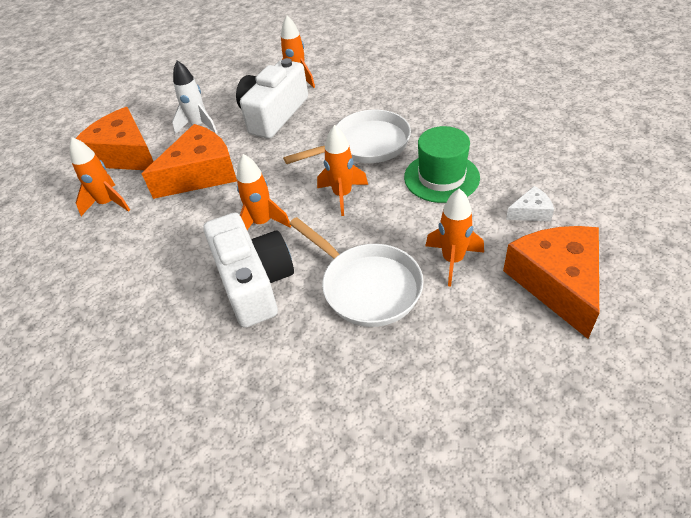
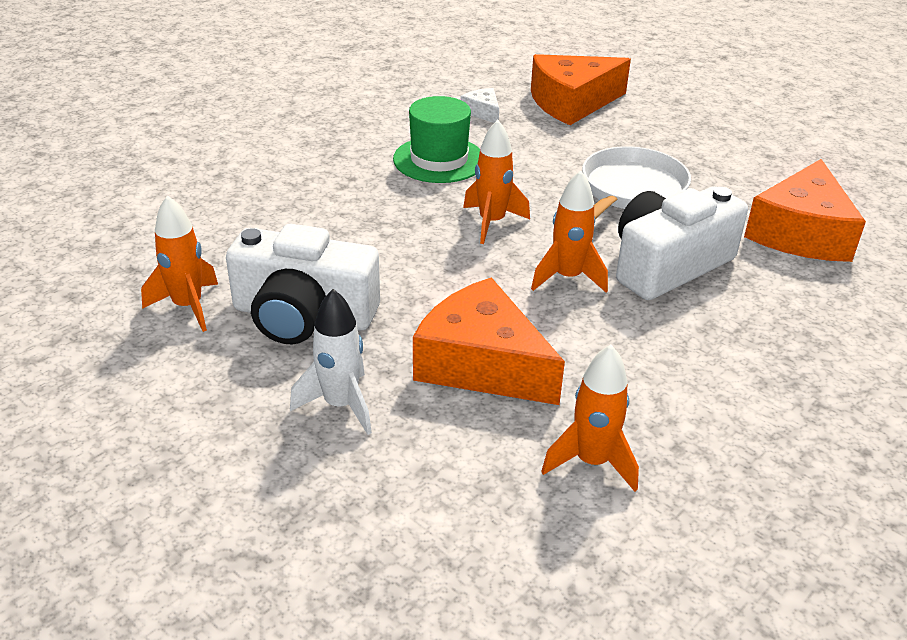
camera: 110 degrees left, 10 degrees down
orange cheese [75,107,154,170] -> orange cheese moved to [744,159,866,262]
white pan [283,110,411,164] -> none
orange rocket [425,188,484,286] -> none

